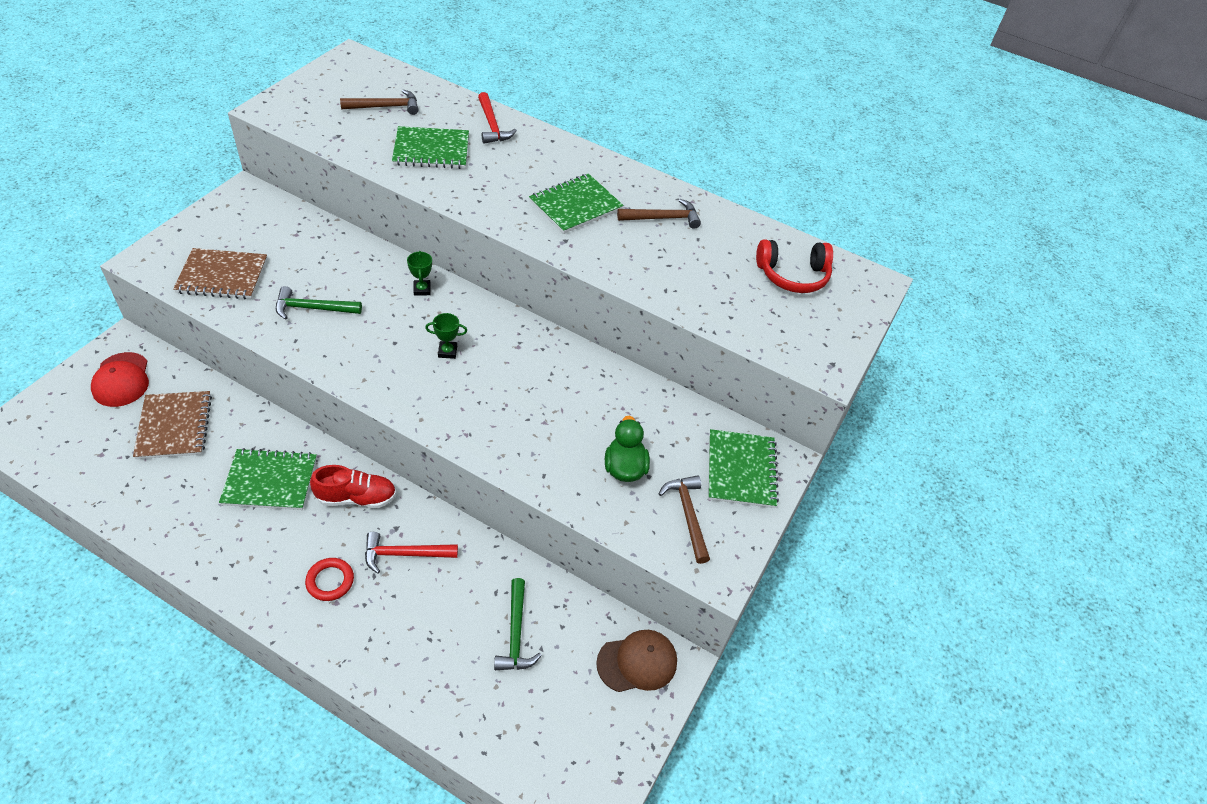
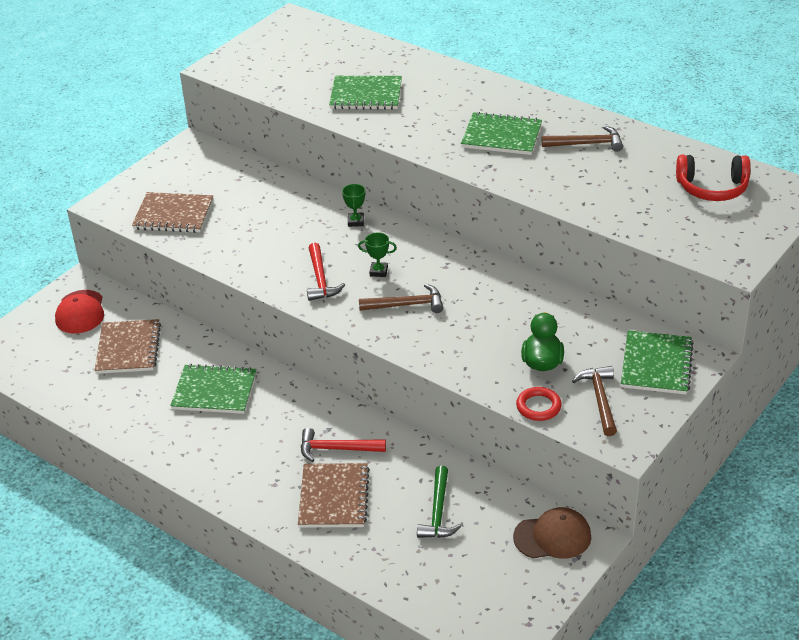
camera: 15 degrees right, 10 degrees down
green hammer [276,286,362,320] -> none
red ring [305,558,354,601] -> red ring moved to [516,387,562,421]
red shoe [310,465,396,508] -> none
brown hammer [340,90,418,115] -> brown hammer moved to [359,284,443,313]
red hammer [478,92,517,143] -> red hammer moved to [307,243,345,301]
green notebook [529,173,624,234] -> green notebook turned 45 degrees clockwise [461,112,542,155]
none -> brown notebook [298,463,370,528]

